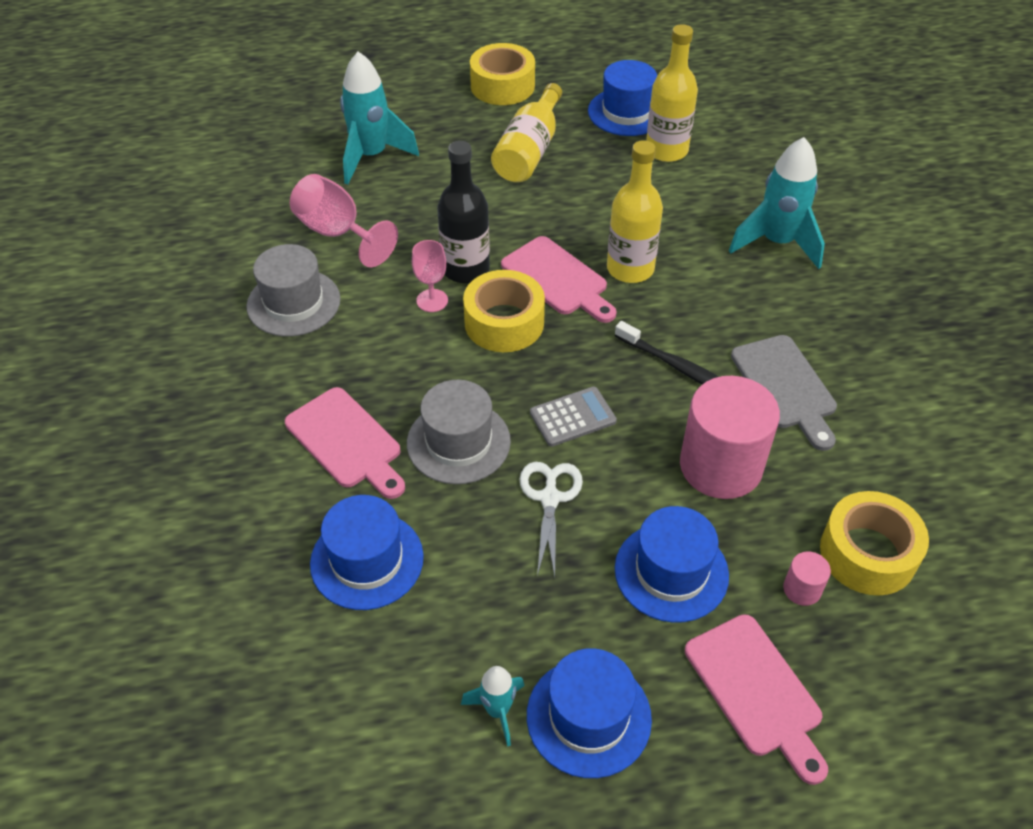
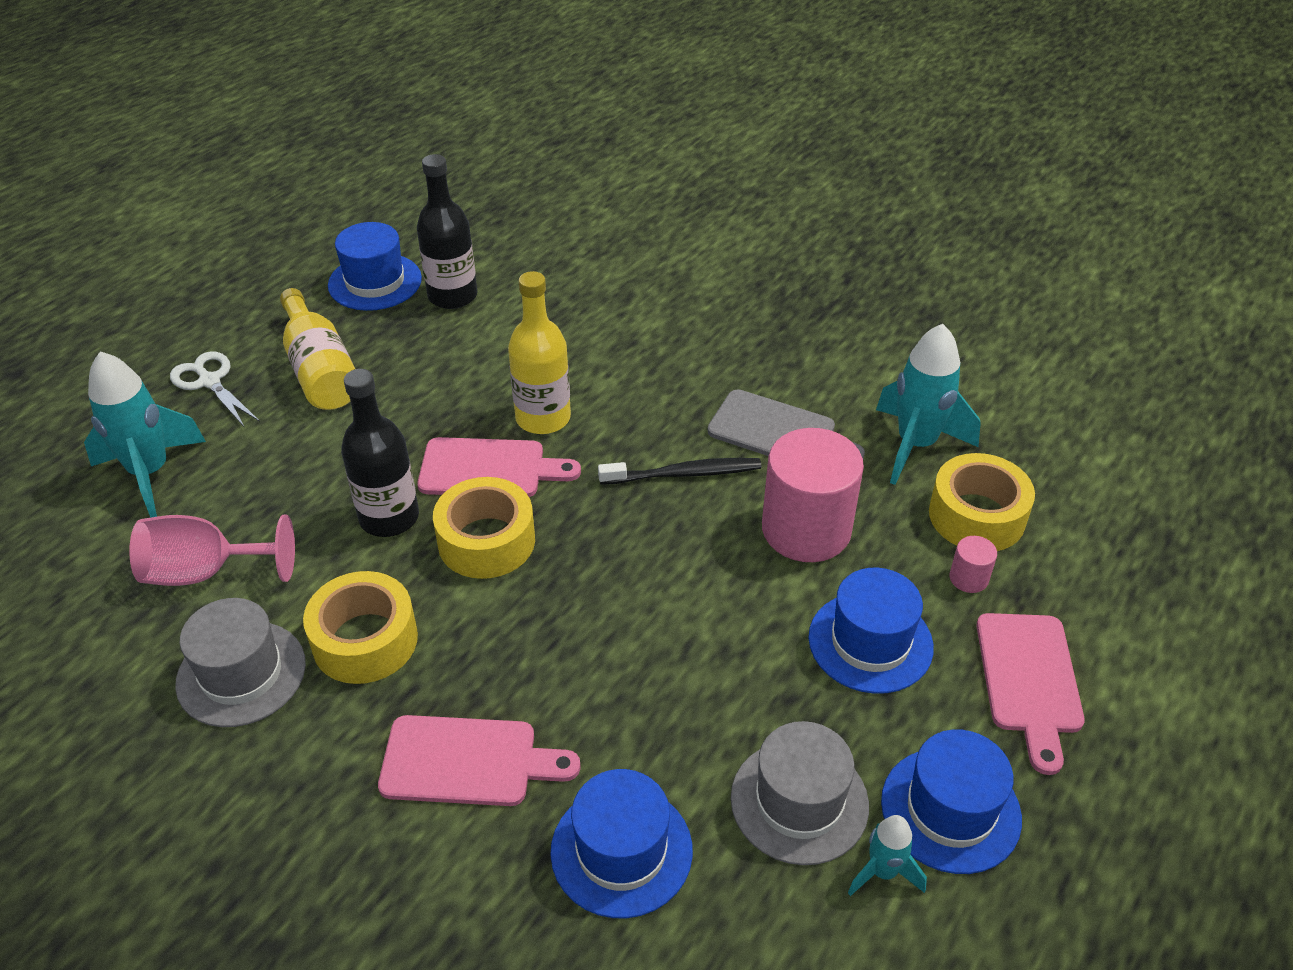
camera: 45 degrees left, 5 degrees down
grey hat [407,380,511,484] -> grey hat moved to [731,721,869,865]
pink goblet [412,240,448,312] -> none
yellow tape [470,43,535,105] -> yellow tape moved to [303,571,418,684]
white scissors [519,462,583,577] -> white scissors moved to [170,351,260,428]
grey calculator [530,386,617,447] -> none
yellow bottle [646,24,698,162] -> black bottle [417,154,477,309]
pink cutting board [685,614,828,785] -> pink cutting board turned 75 degrees clockwise [977,613,1085,775]
turquoise rocket [729,137,825,269] -> turquoise rocket moved to [876,324,981,485]

